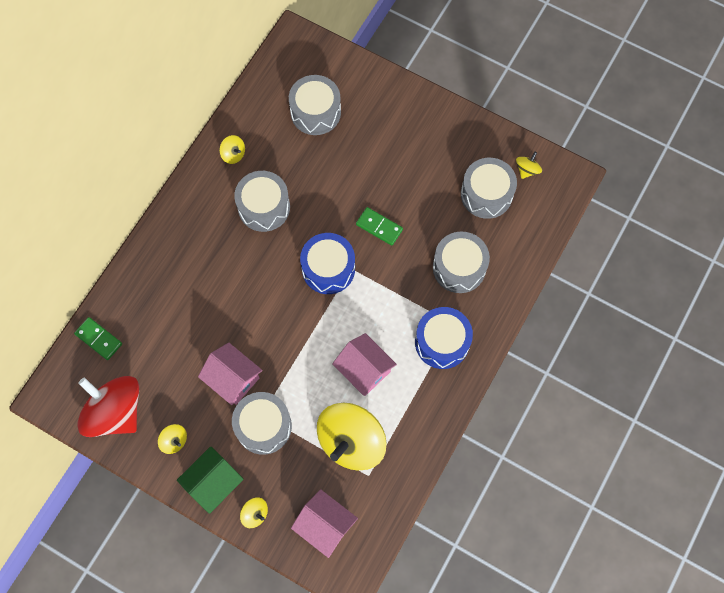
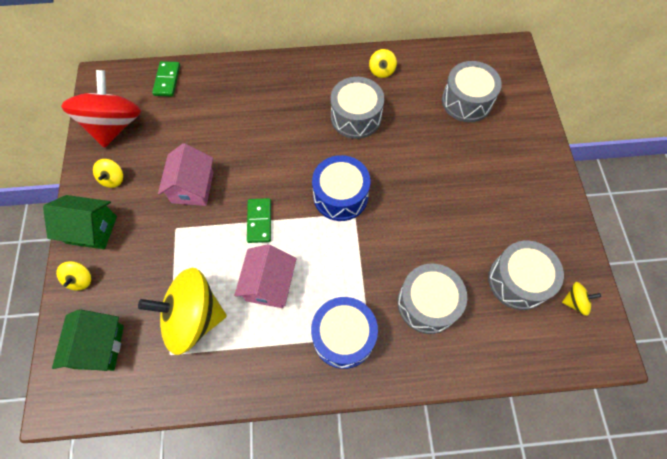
camera: 55 degrees right, 5 degrees down
grey drum [232,392,292,455] -> none
pink house [291,489,358,558] -> green house [52,309,124,371]
green domino [356,207,403,246] -> green domino moved to [247,198,271,243]

